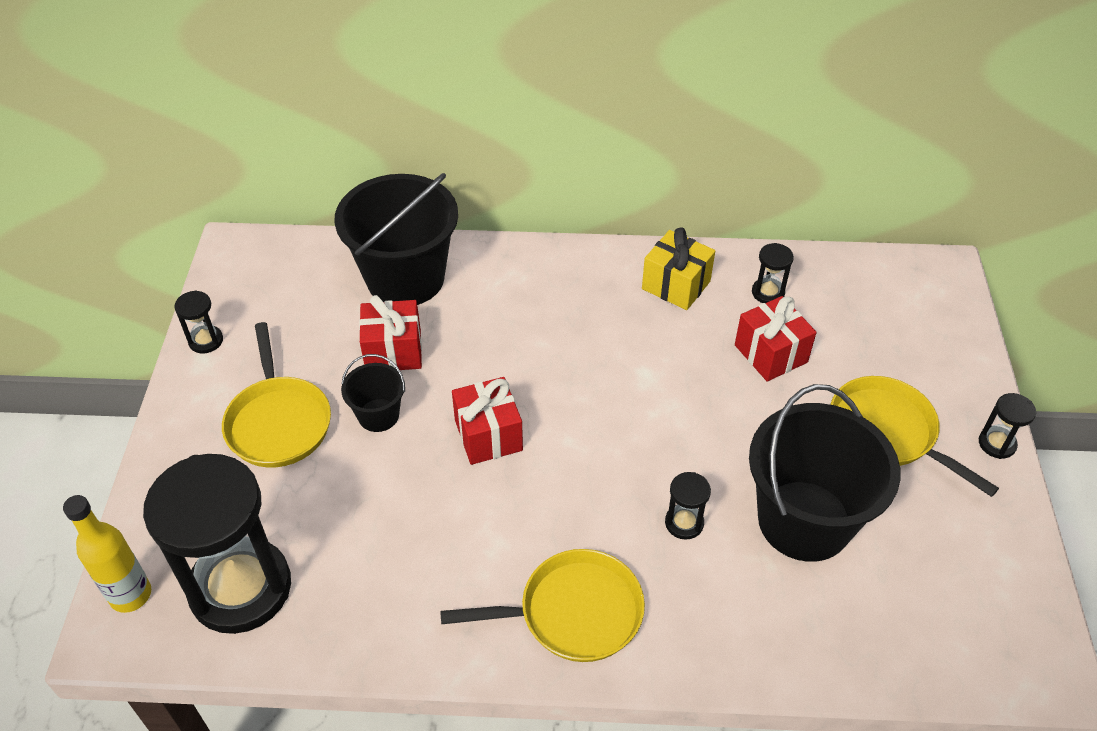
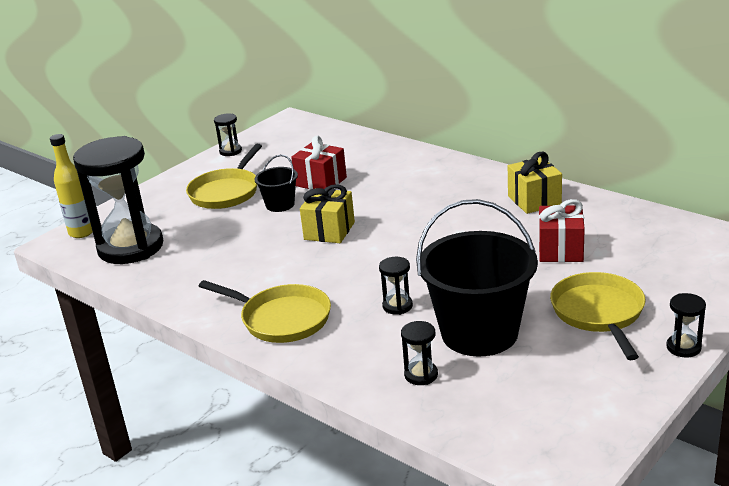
camera: 40 degrees right, 20 degrees down
black bucket [334,173,458,305] -> none
red gift [452,377,523,465] -> yellow gift [300,184,355,243]
black hourglass [752,243,794,303] -> black hourglass moved to [401,321,438,385]

